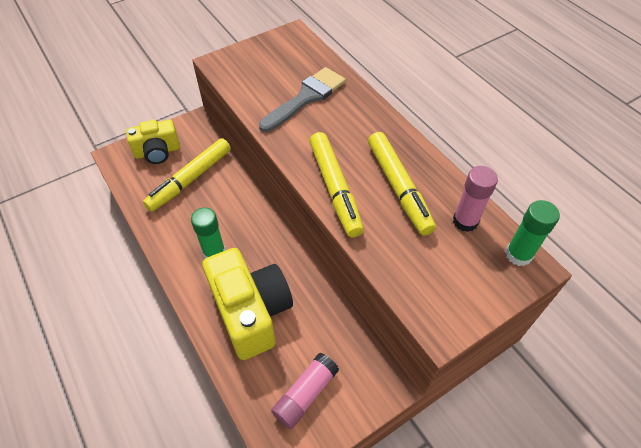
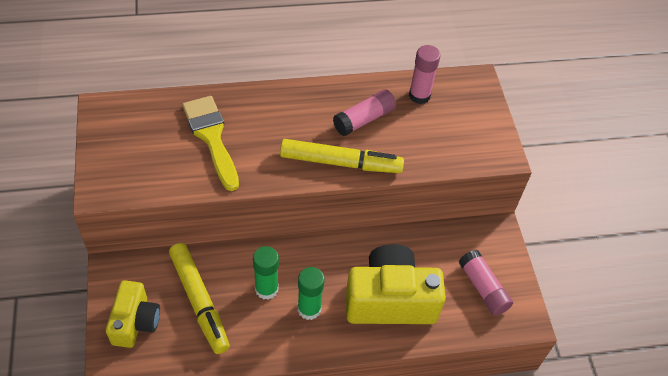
camera: 70 degrees left, 0 degrees up
grey brush [259,67,346,132] -> yellow brush [182,96,239,191]
yellow marker [368,132,436,236] -> pink glue stick [333,89,396,136]
green glue stick [505,200,560,266] -> green glue stick moved to [253,246,279,300]

